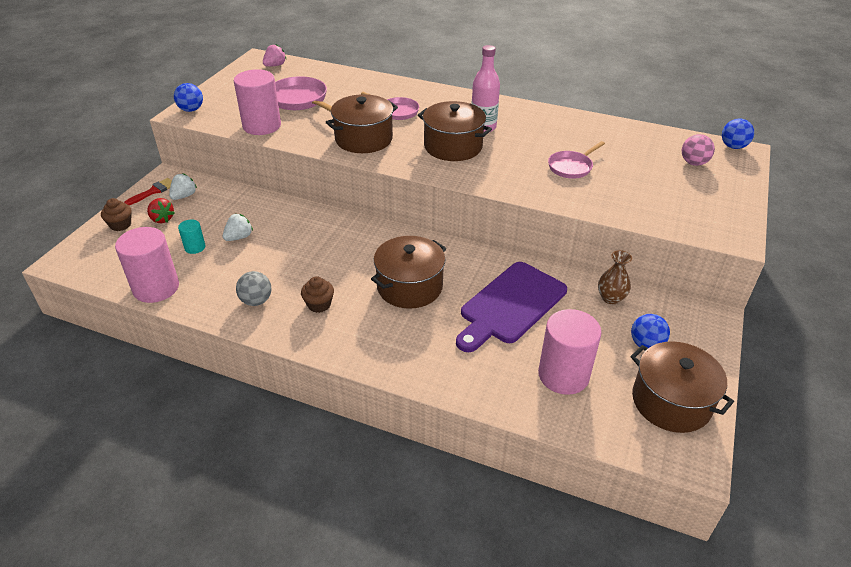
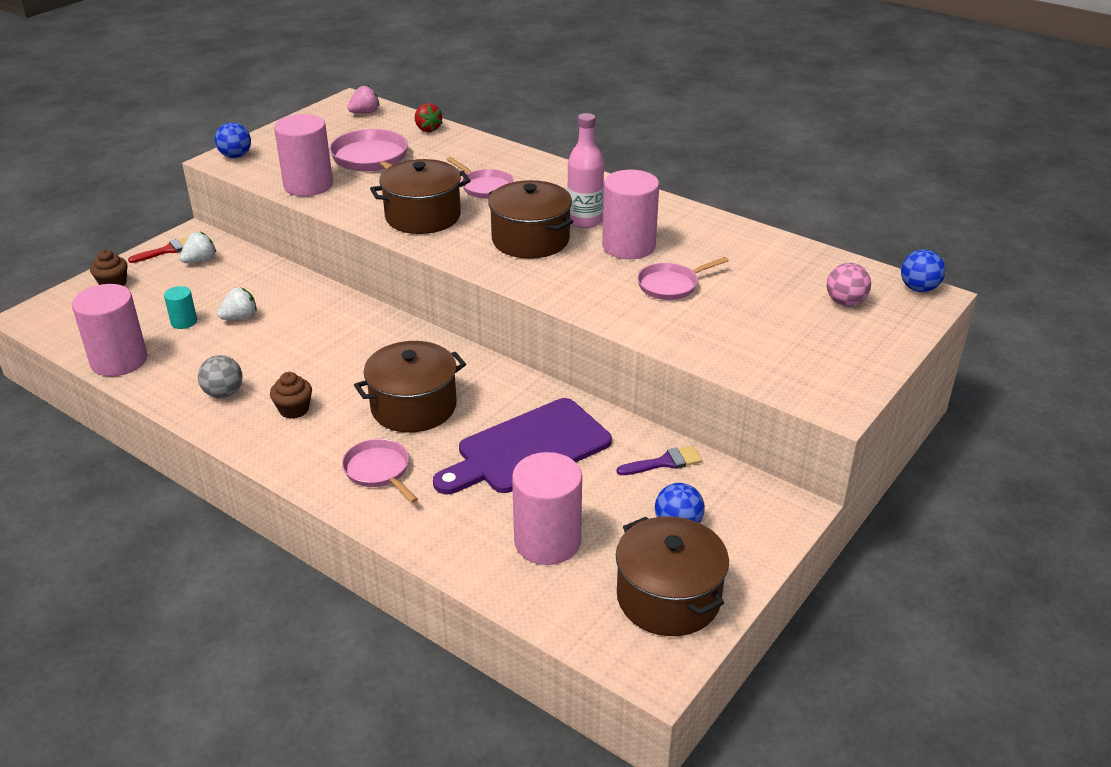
camera: 15 degrees right, 5 degrees down
red strawberry [147,198,174,223] -> red strawberry moved to [415,103,443,132]
brown vase [598,250,632,304] -> purple brush [617,446,702,475]
none -> pink pan [342,439,418,503]
none -> pink cylinder [602,170,659,259]

